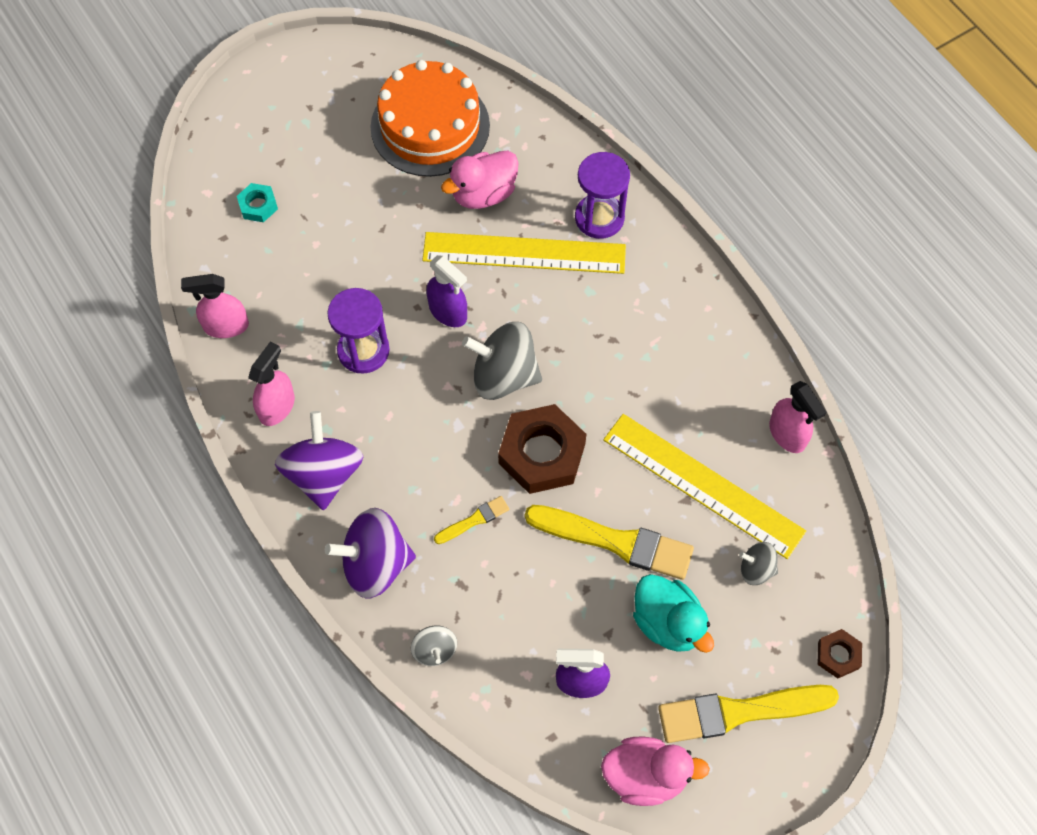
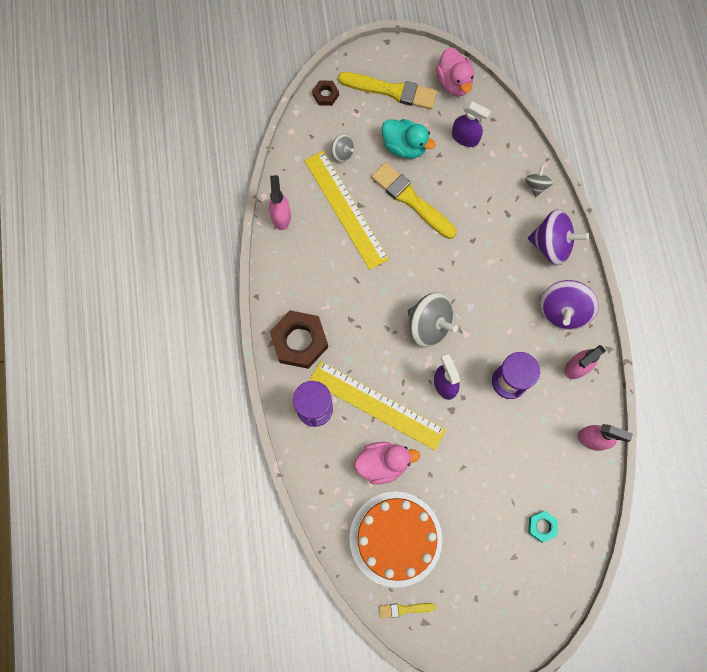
camera: 155 degrees left, 10 degrees up
yellow brush [434,496,509,544] -> yellow brush moved to [379,603,436,618]
brown nut [498,404,586,494] -> brown nut moved to [270,310,328,369]
pink duck [601,737,710,806] -> pink duck turned 135 degrees counterclockwise [436,47,474,96]
turquoise duck [633,574,714,653] -> turquoise duck turned 135 degrees clockwise [382,119,436,159]

